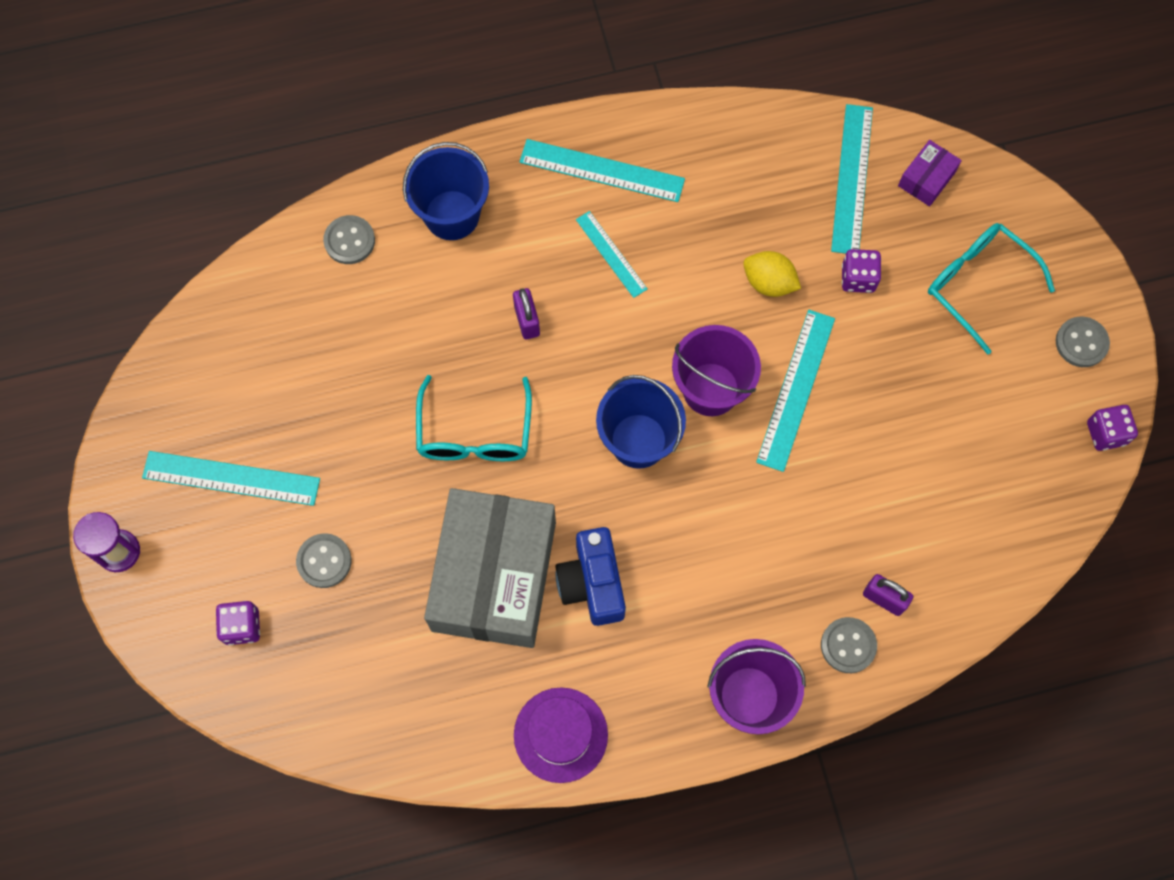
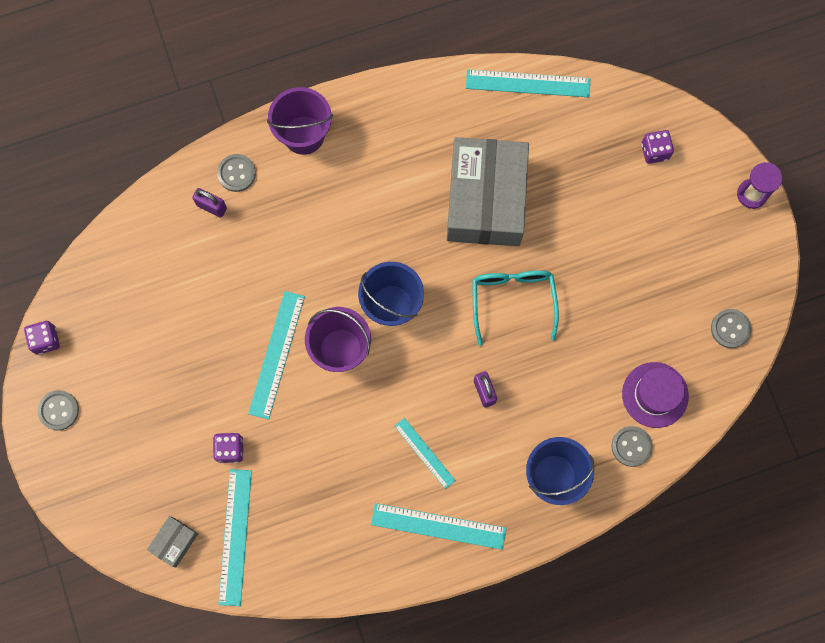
camera: 175 degrees right, 5 degrees up
turquoise ruler [142,451,320,506] -> turquoise ruler moved to [466,69,590,97]
grey button [296,533,352,588] -> grey button moved to [711,309,751,348]
purple hat [514,687,608,783] -> purple hat moved to [622,362,689,428]
blue camera [555,527,626,626] -> none
yellow lemon [743,251,801,297] -> none
purple box [898,140,962,206] -> grey box [147,516,198,567]
turquoise glasses [928,223,1055,355] -> none

